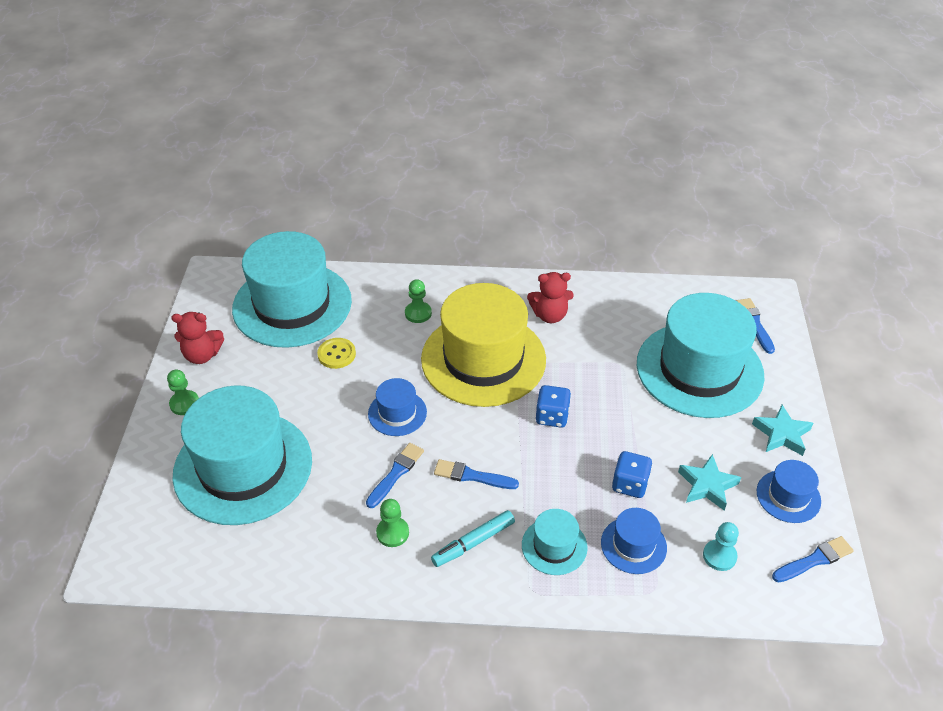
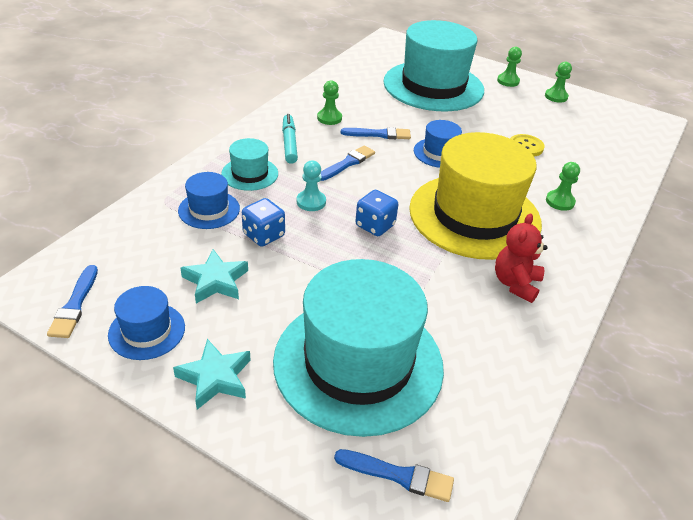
camera: 115 degrees right, 5 degrees down
red teddy bear [171,312,224,364] -> green pawn [545,62,572,103]
turquoise hat [232,231,352,348] -> none
blue brush [366,443,424,508] -> blue brush turned 60 degrees counterclockwise [341,127,411,139]
turquoise pawn [703,522,739,571] -> turquoise pawn moved to [297,161,326,211]

